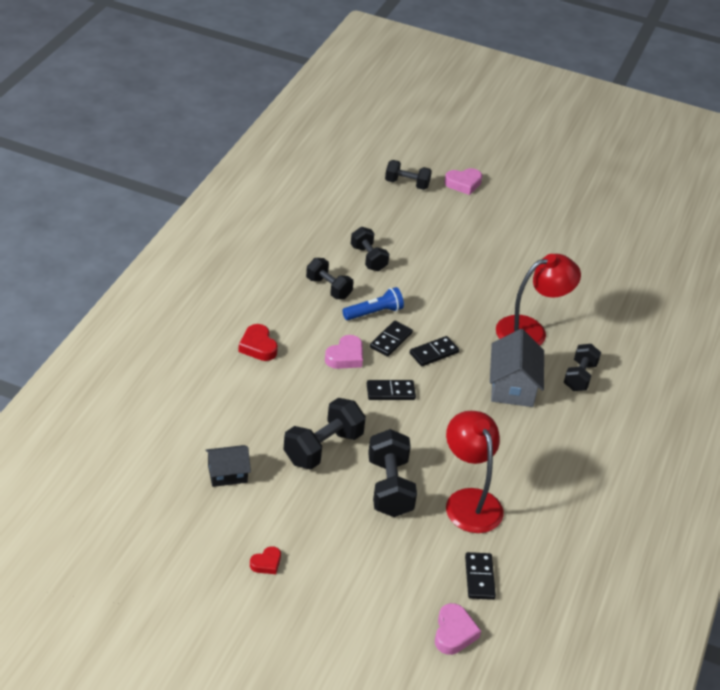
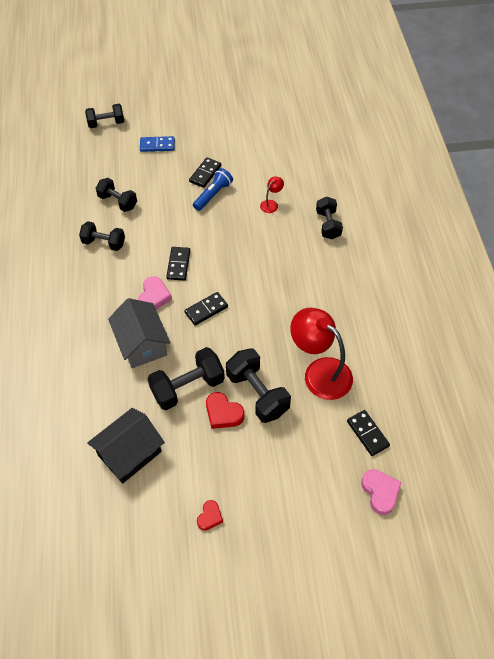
camera: 25 degrees left, 15 degrees up
black house [205,445,251,487] -> black house [87,408,165,484], size x1.58
red heart [239,324,278,361] -> red heart moved to [206,392,244,429]
black dumbbell [283,398,366,470] -> black dumbbell turned 45 degrees clockwise [148,347,225,410]
blue flashlight [343,287,404,320] -> blue flashlight moved to [193,168,233,211]
black domino [410,336,459,366] -> black domino moved to [189,157,221,188]
pink heart [444,168,482,195] -> none
grey house [490,329,544,407] -> grey house moved to [108,298,170,368]
red lamp [496,254,581,346] -> red lamp [260,176,284,213], size x0.43
none -> blue domino [140,136,175,152]

